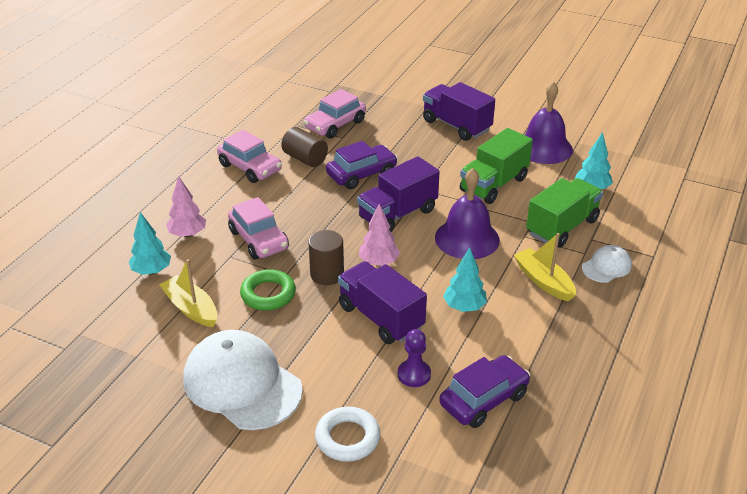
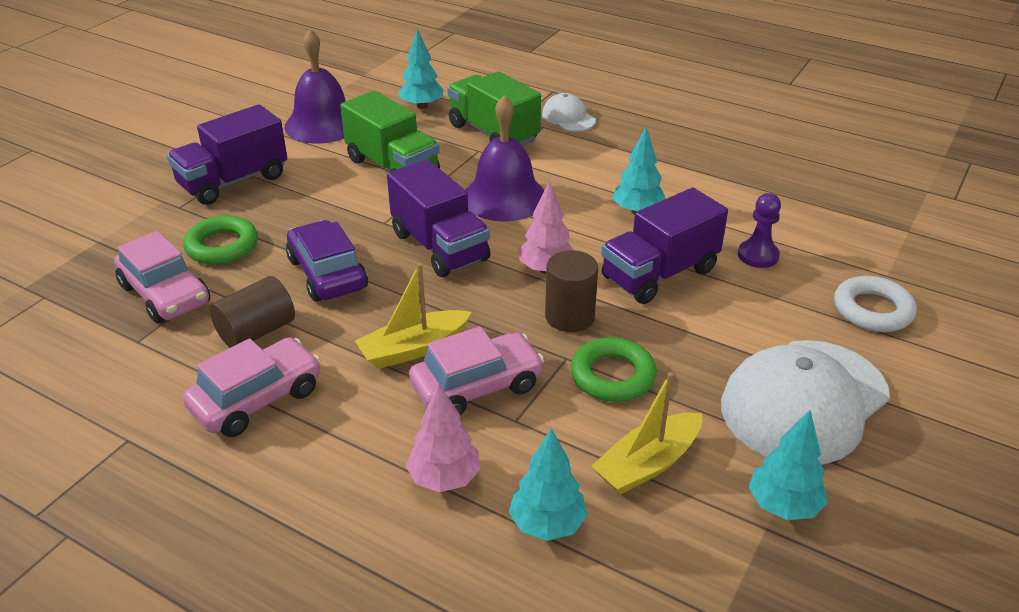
camera: 85 degrees left, 0 degrees up
purple car [439,355,530,428] -> none
yellow boat [514,233,576,302] -> yellow boat moved to [355,263,472,369]
none -> green ring [183,215,258,265]
none -> turquoise tree [749,410,828,520]

